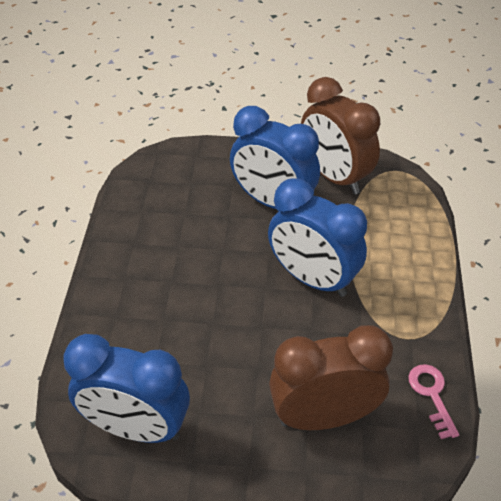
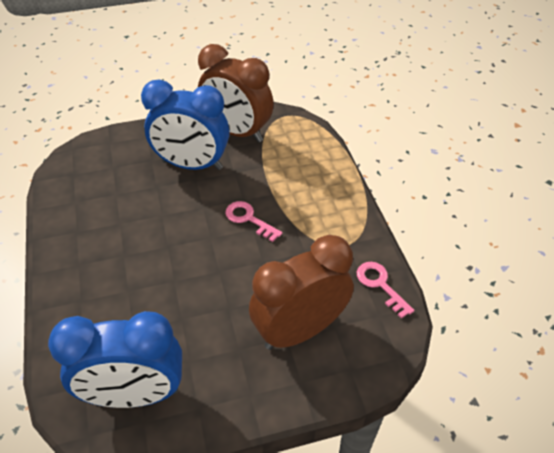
camera: 20 degrees left, 0 degrees up
blue clock [268,178,367,297] -> pink key [225,201,282,242]

